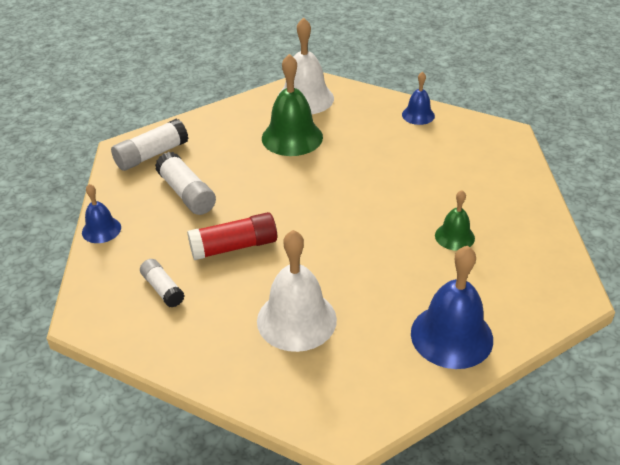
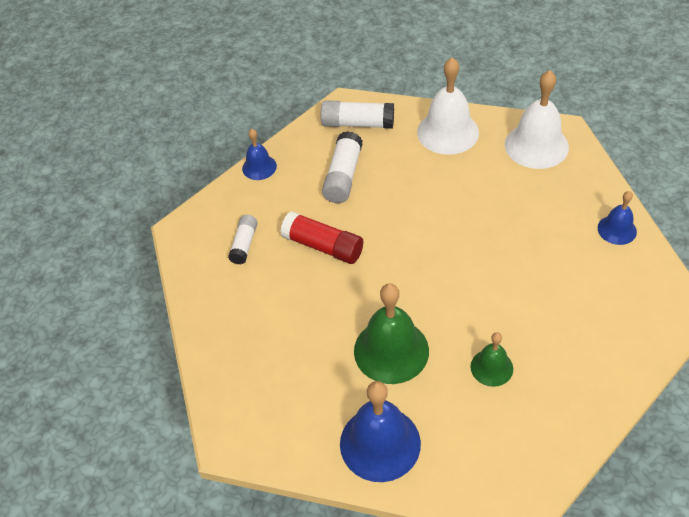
camera: 50 degrees right, 10 degrees up
white bell [257,230,337,352] -> white bell moved to [417,57,479,155]
green bell [262,54,323,156] -> green bell moved to [354,283,429,384]

